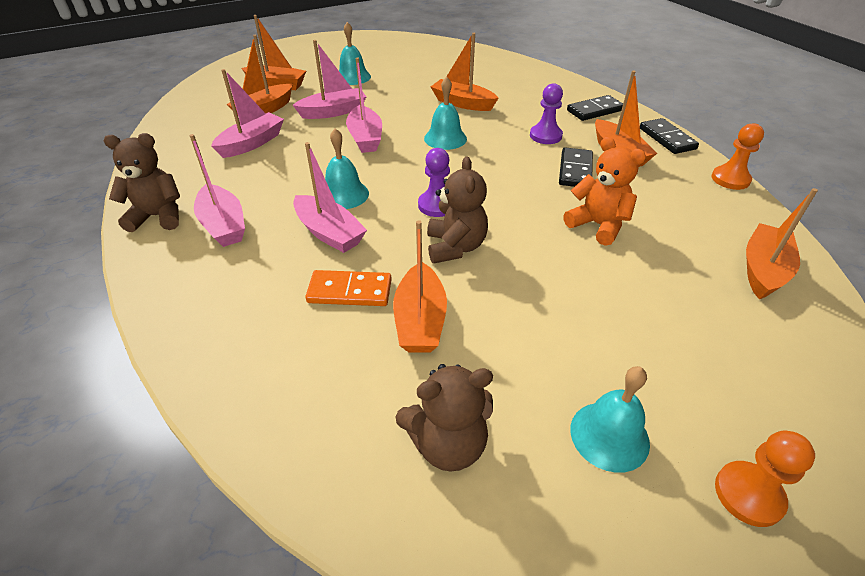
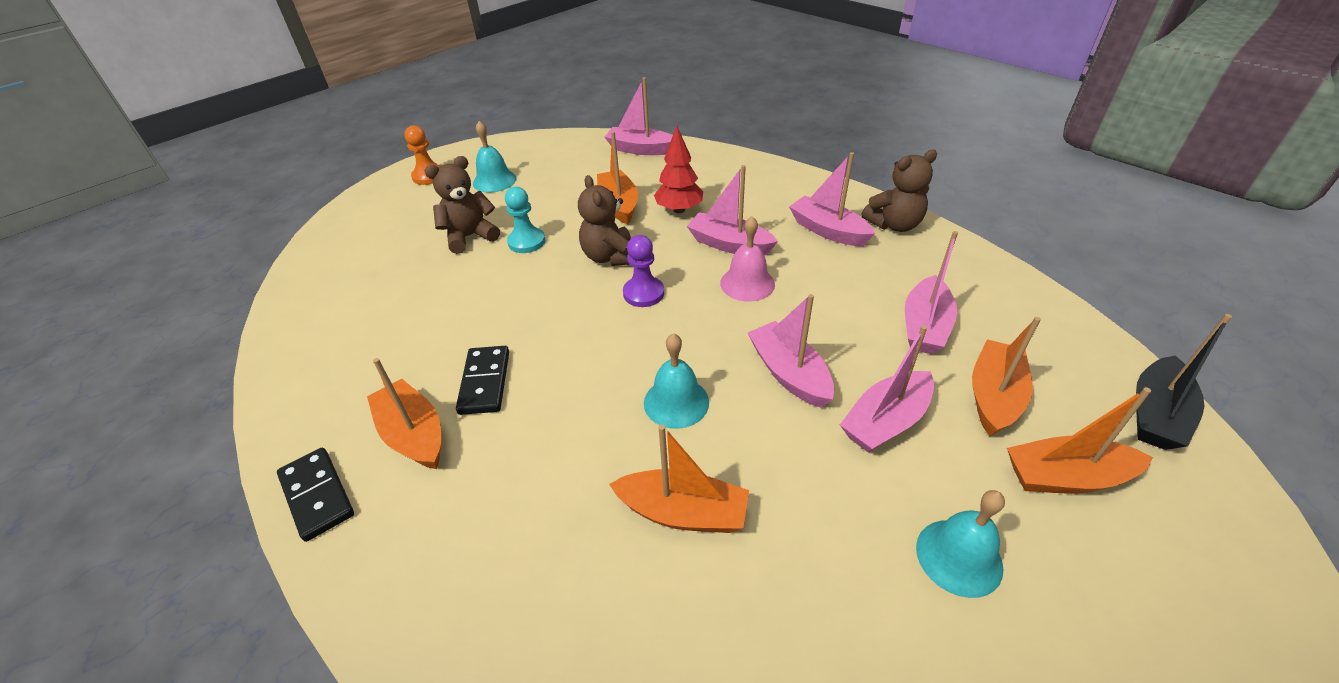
camera: 165 degrees right, 0 degrees up
orange domino [305,270,392,306] -> red tree [654,126,703,213]
turquoise bell [325,128,369,209] -> pink bell [720,216,775,302]
brown teddy bear [396,364,493,472] -> brown teddy bear moved to [425,156,500,254]
purple pawn [530,83,563,144] -> none
orange teddy bear [563,137,646,246] -> none
black domino [567,95,623,121] -> none
orange pawn [711,123,764,190] -> none
orange boat [746,188,818,299] -> none
none -> turquoise pawn [505,187,545,253]
none -> pink boat [605,77,673,155]
none -> black boat [1136,314,1232,450]

